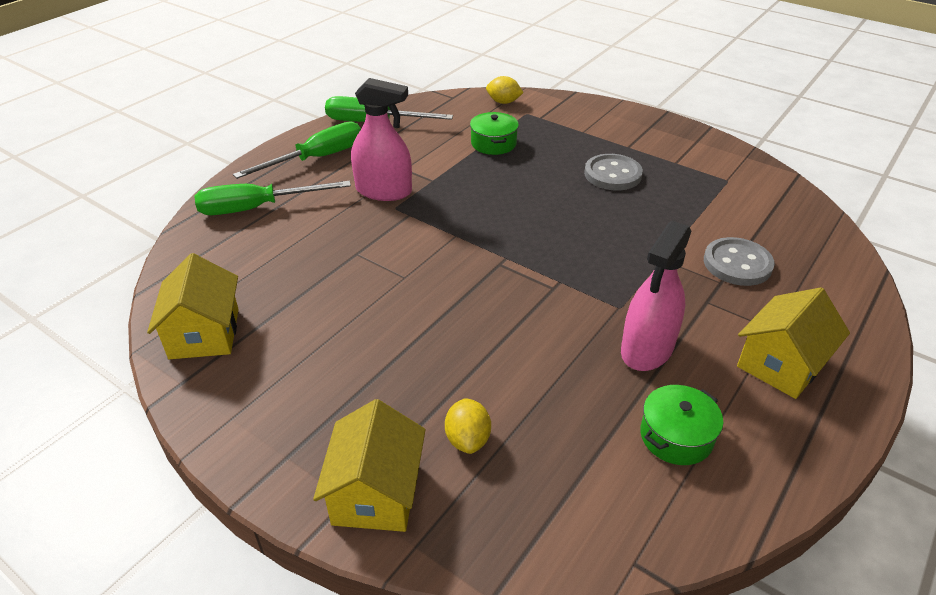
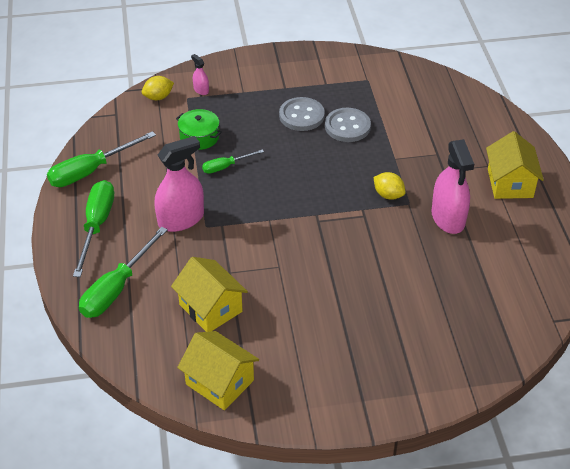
camera: 45 degrees left, 5 degrees up
yellow house [313,399,425,532] -> yellow house moved to [171,257,248,332]
yellow lemon [445,398,491,454] -> yellow lemon moved to [374,172,406,200]
green pot [640,385,723,465] -> none
grey button [704,237,775,286] -> grey button moved to [325,108,371,142]
none -> pink spray bottle [191,54,209,95]
none -> green screwdriver [202,149,264,174]

